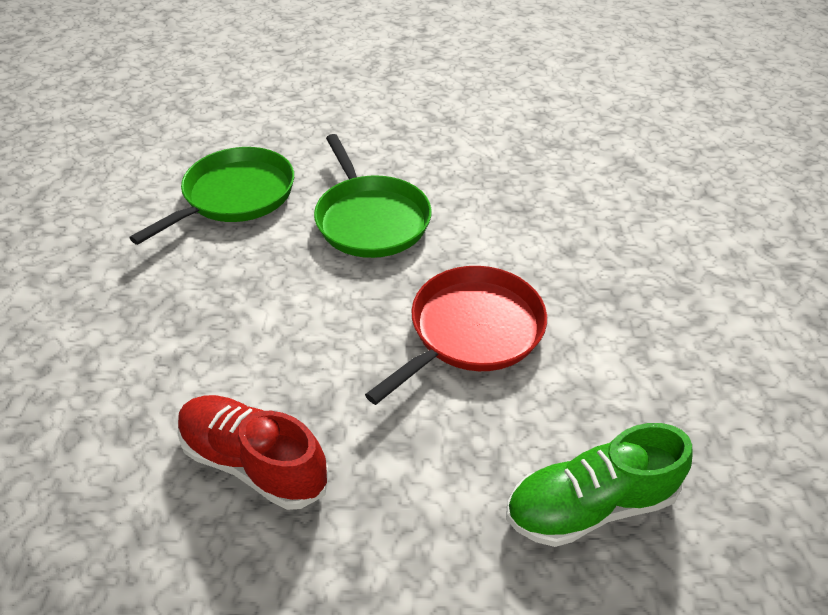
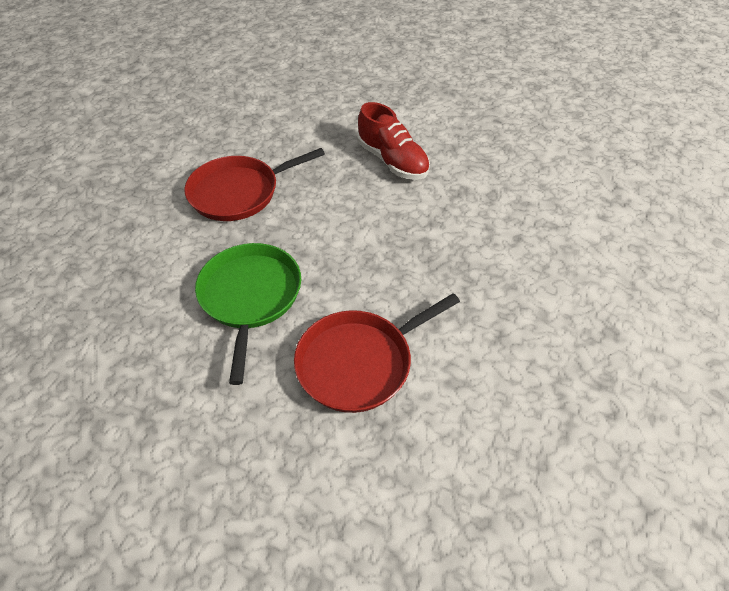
camera: 160 degrees left, 5 degrees up
green pan [129,147,294,245] -> red pan [294,293,460,413]
green shoe [506,423,693,547] -> none

